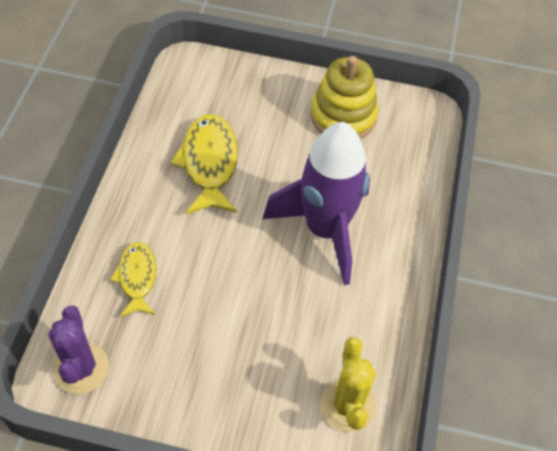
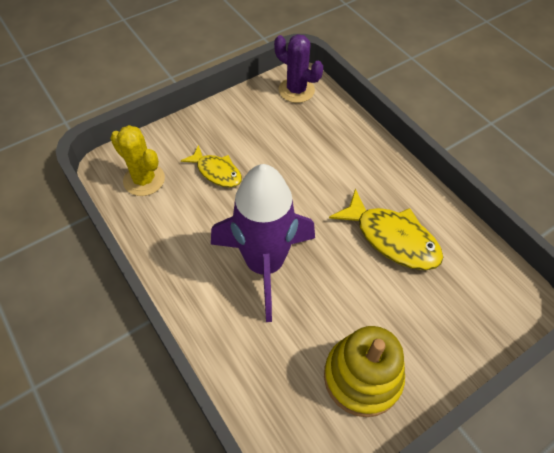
camera: 135 degrees right, 0 degrees up
yellow fish [110,242,157,317] -> yellow fish moved to [181,145,242,188]

